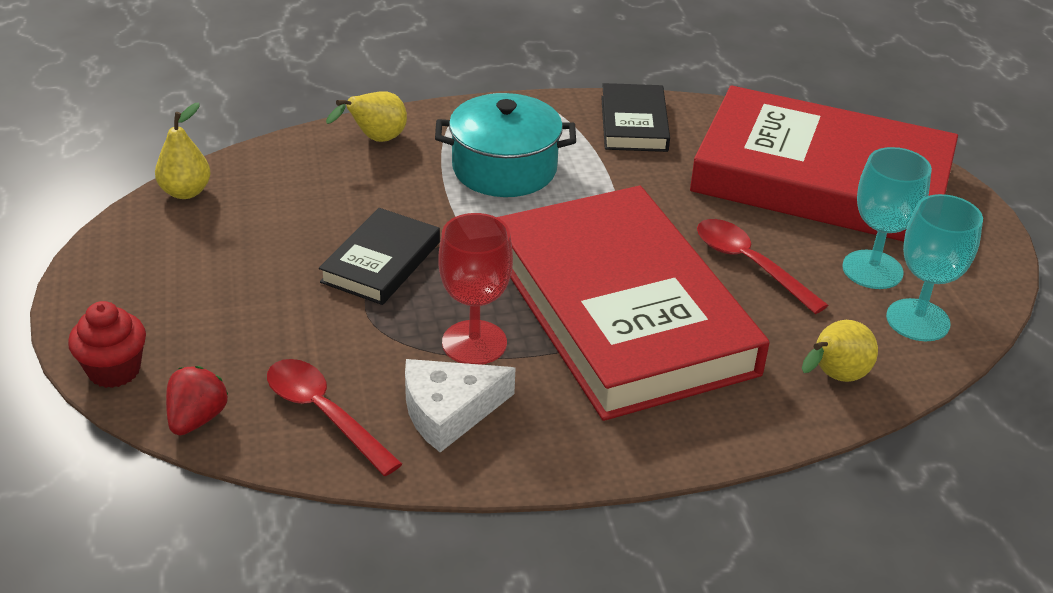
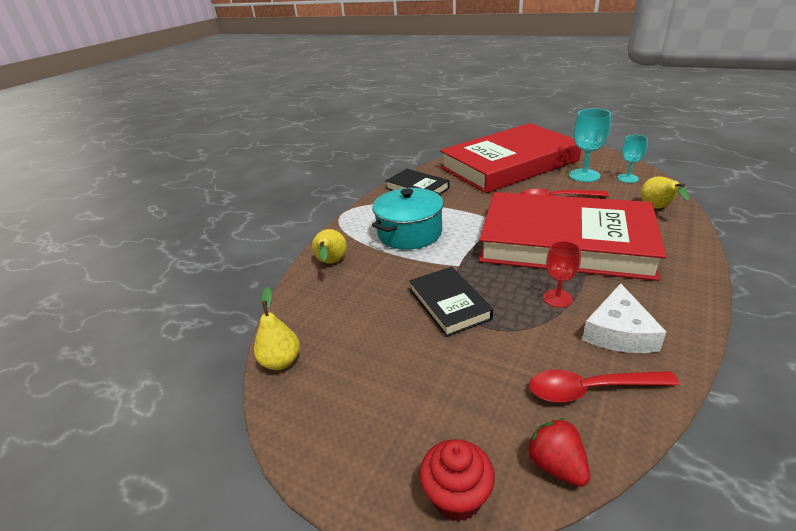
camera: 45 degrees left, 5 degrees down
red goblet [438,213,513,365] -> red goblet [543,241,581,308], size x0.65
turquoise goblet [886,194,983,341] -> turquoise goblet [617,135,648,183], size x0.65

